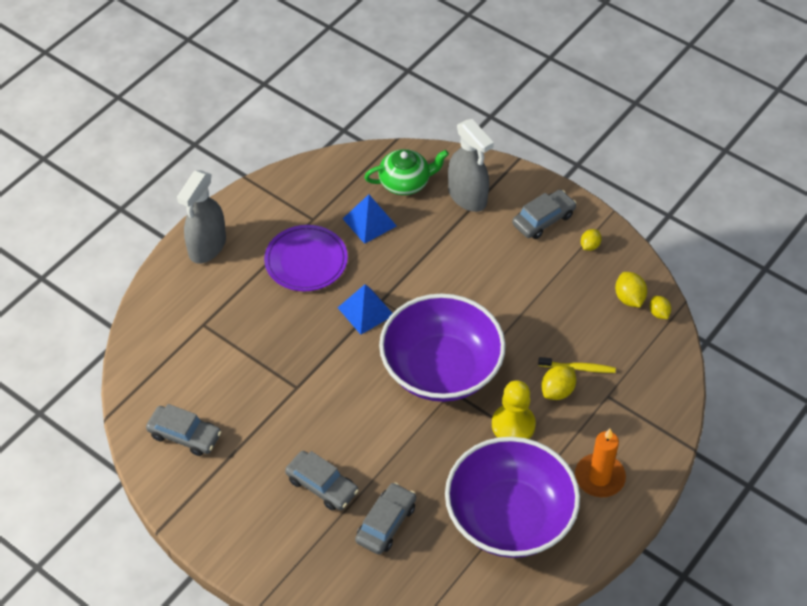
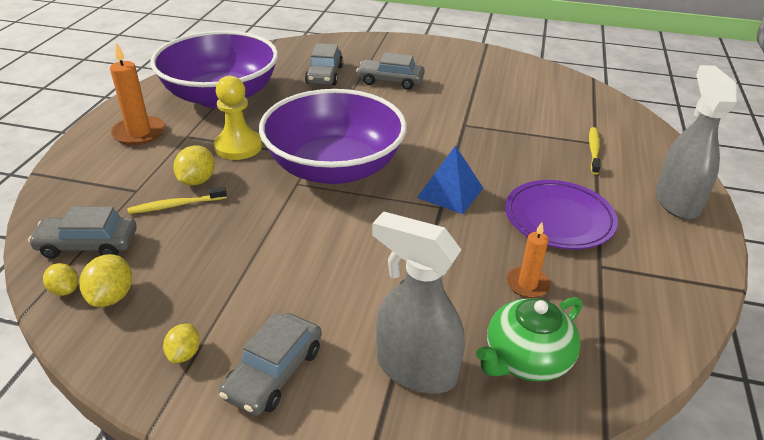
camera: 155 degrees right, 15 degrees down
grey car [146,404,221,456] -> grey car moved to [28,207,137,259]
blue pyramid [343,194,397,244] -> orange candle [506,222,551,298]
yellow lemon [615,272,647,307] -> yellow lemon turned 45 degrees clockwise [79,254,132,307]
none -> yellow toothbrush [589,127,600,175]

